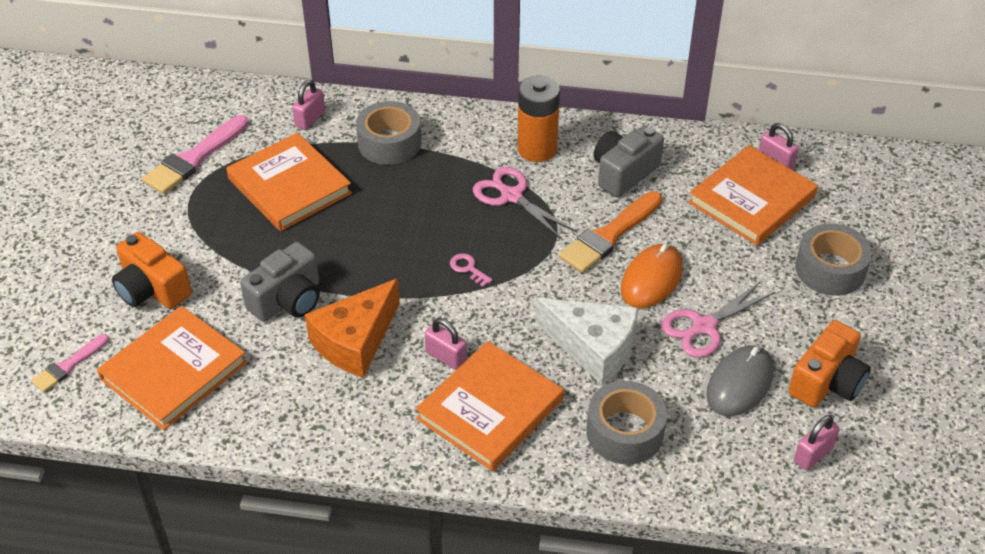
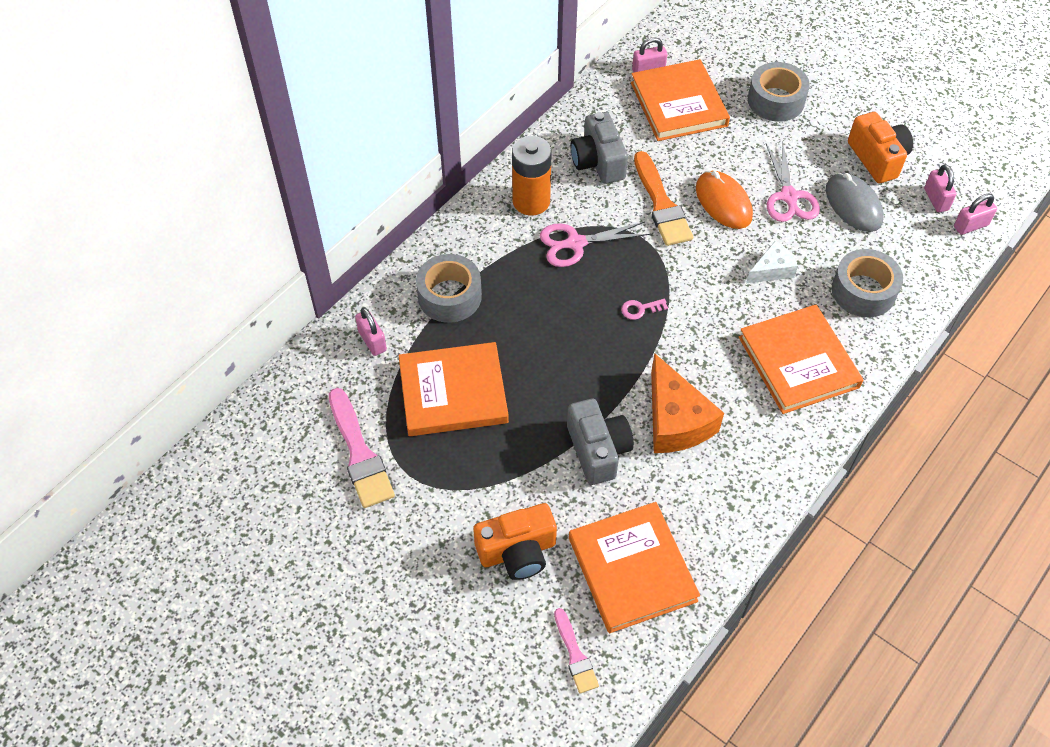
camera: 60 degrees left, 10 degrees up
pink padlock [425,318,467,370] -> pink padlock moved to [954,194,997,235]
white cheese [536,298,638,385] -> white cheese [746,241,798,283], size x0.57

